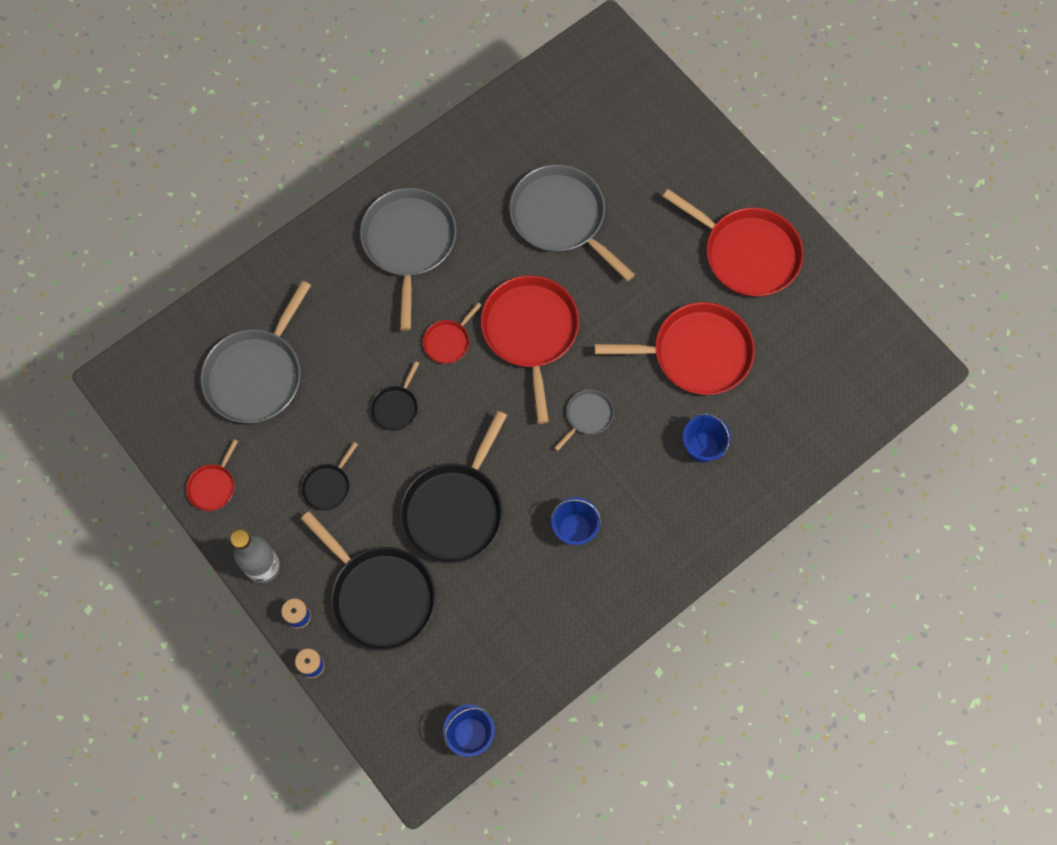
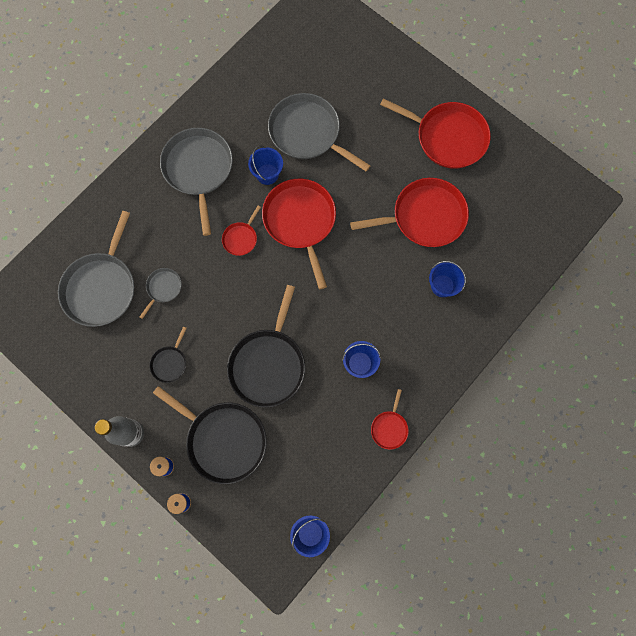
camera: 10 degrees left, 5 degrees up
red pan [186,439,238,511] -> red pan moved to [371,389,409,449]
black pan [371,361,419,431] -> none
grey pan [554,389,614,451] -> grey pan moved to [139,268,182,319]
none -> blue bucket [248,146,283,185]

